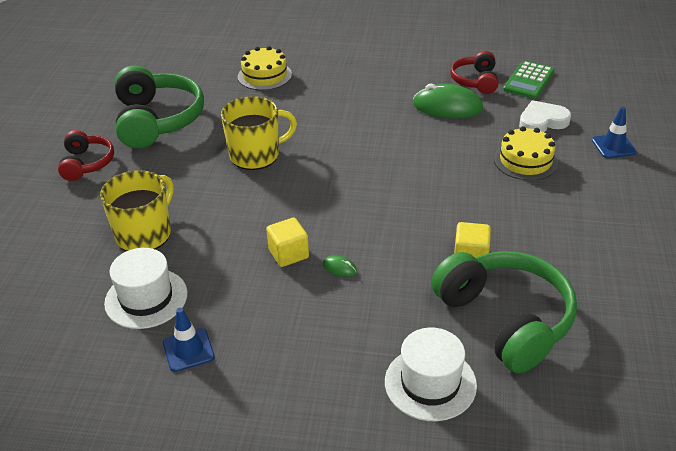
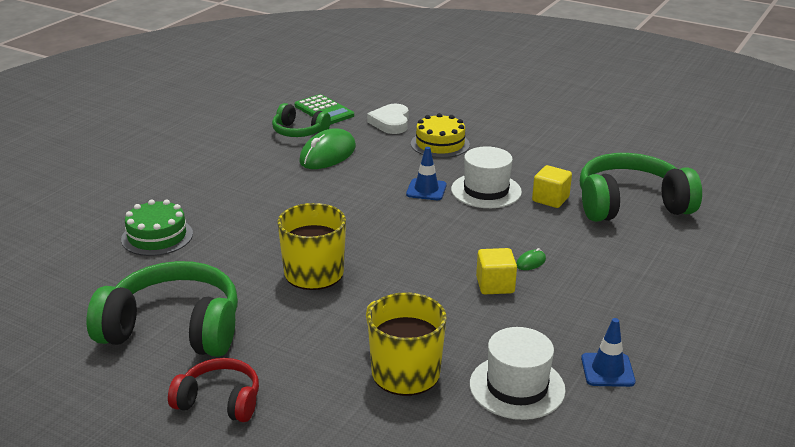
camera: 70 degrees left, 10 degrees down
yellow cake [238,46,292,90] -> green cake [121,200,193,256]
white hat [385,328,477,421] -> white hat moved to [451,146,522,208]
red headphones [450,51,499,94] -> green headphones [272,103,331,137]
blue traffic cone [592,107,637,158] -> blue traffic cone moved to [406,147,447,200]

